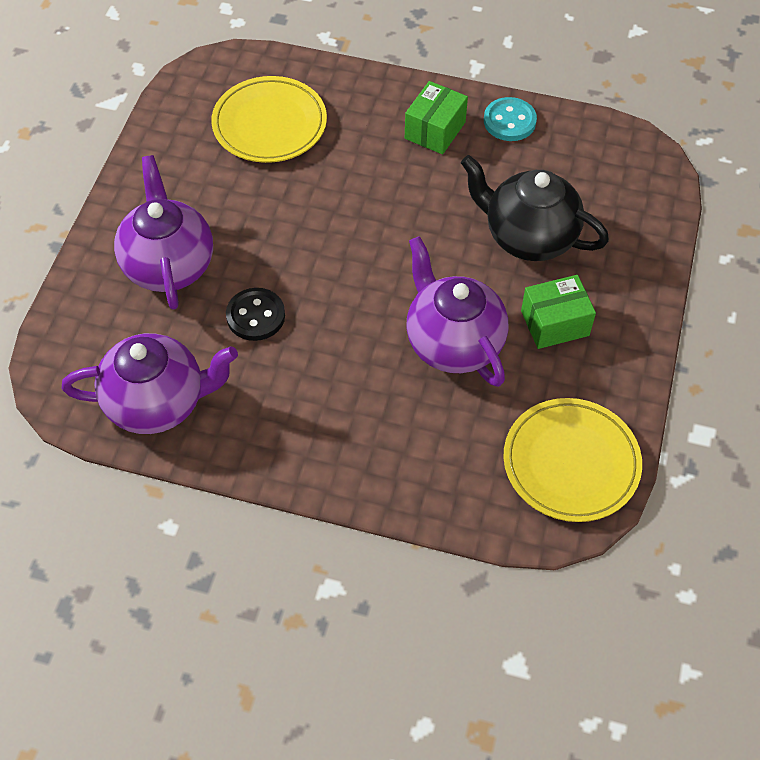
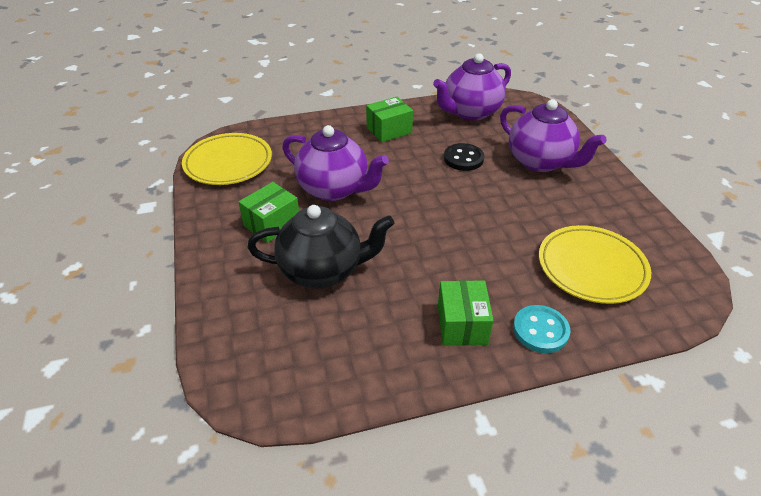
camera: 150 degrees right, 15 degrees down
turquoise button [484,97,537,141] -> turquoise button moved to [513,305,570,353]
none -> green box [366,97,413,143]

